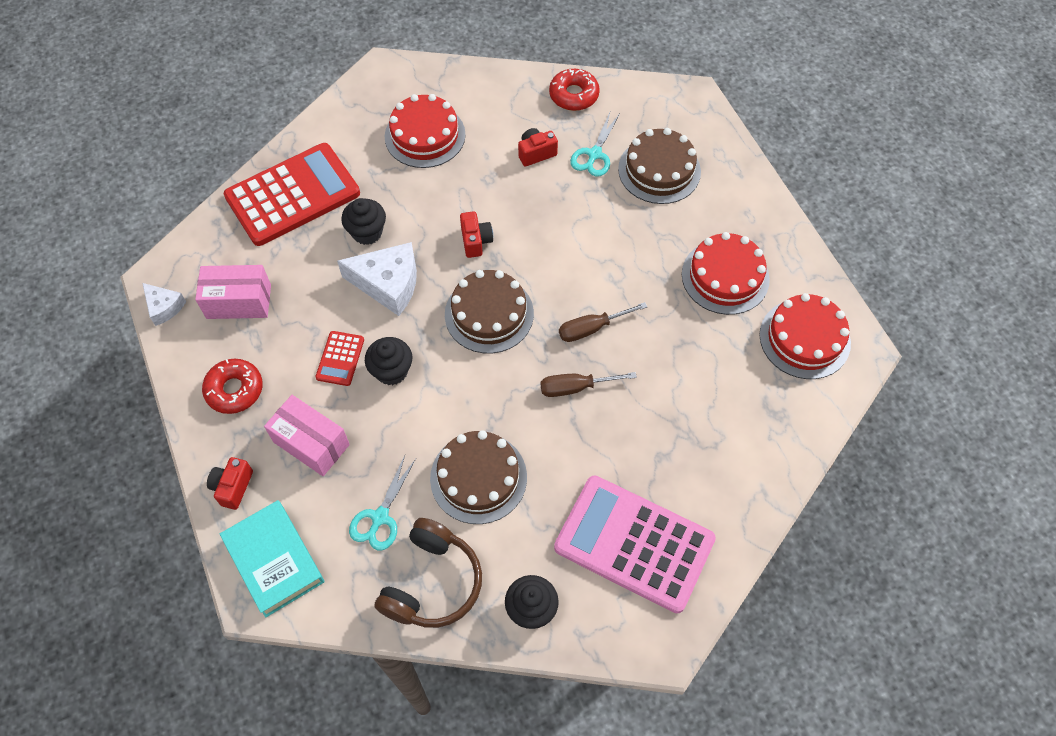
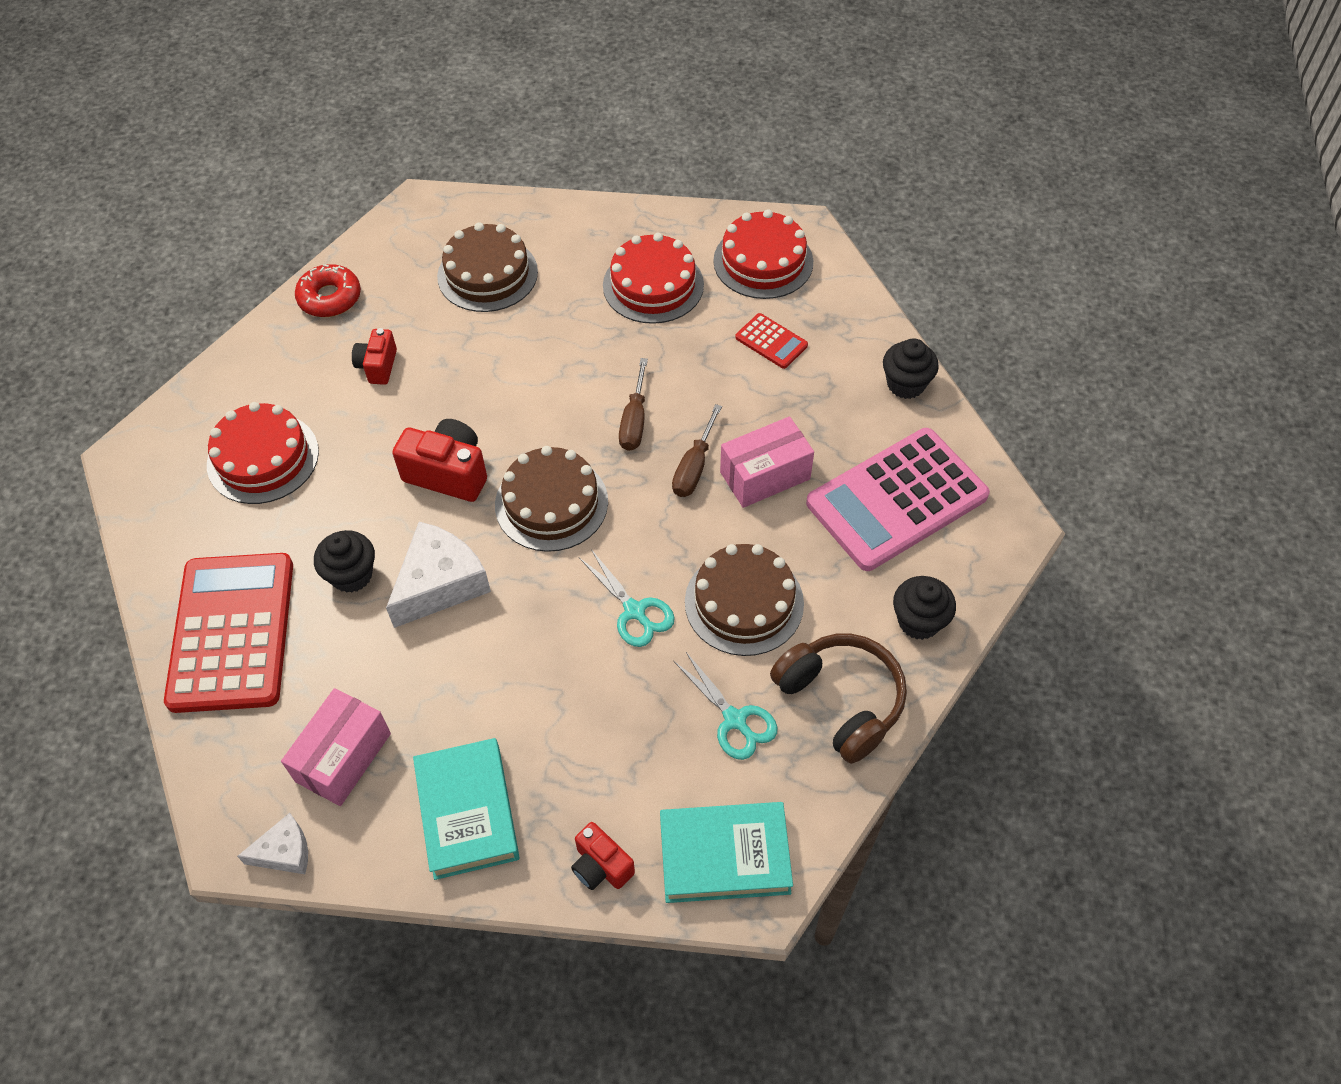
camera: 60 degrees left, 5 degrees down
red donut [202,359,263,414] -> turquoise book [413,738,519,880]
pink box [264,395,350,476] -> pink box moved to [720,416,814,508]
red calculator [315,331,364,386] -> red calculator moved to [735,313,808,369]
black cupcake [365,337,412,385] -> black cupcake moved to [883,338,939,399]
red camera [460,211,493,258] -> red camera [392,419,487,502], size x1.62
turquoise scissors [570,113,620,177] -> turquoise scissors moved to [579,549,675,647]

